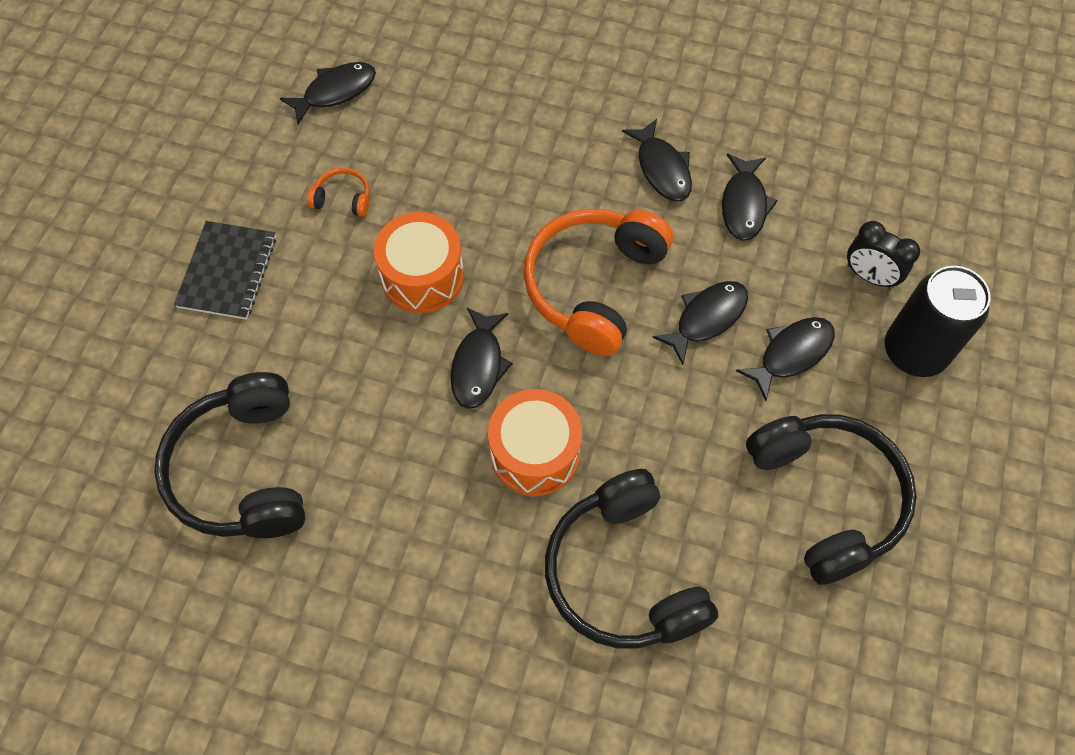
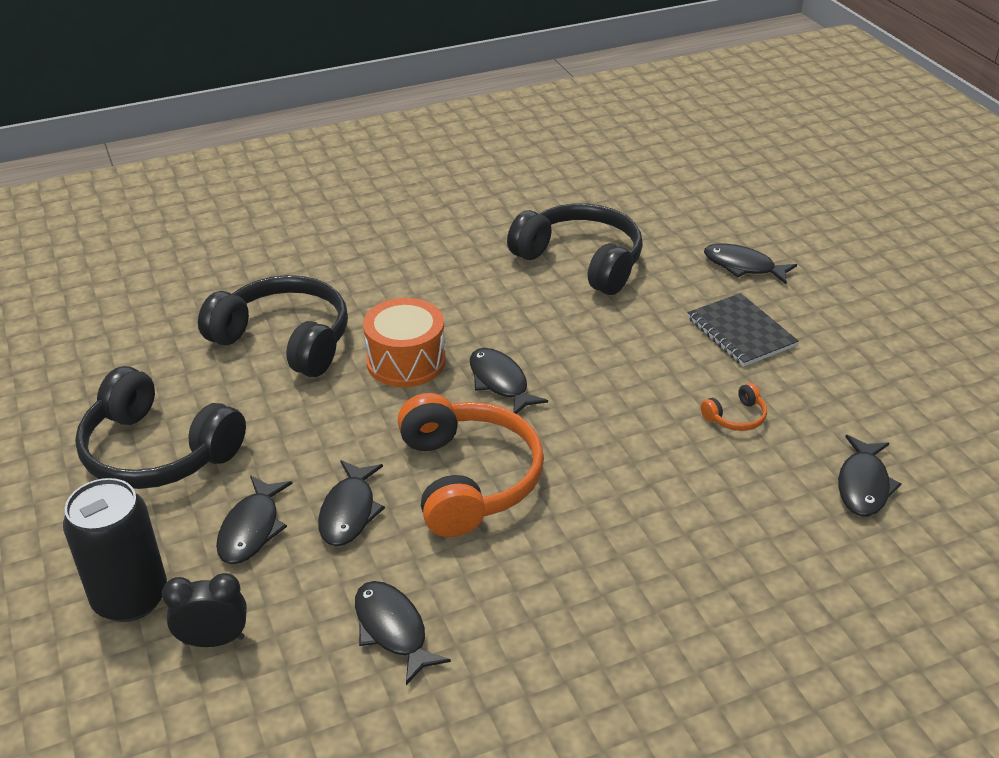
camera: 140 degrees right, 25 degrees down
orange drum [374,212,464,313] -> none
black fish [622,119,692,201] -> black fish moved to [704,244,797,284]

